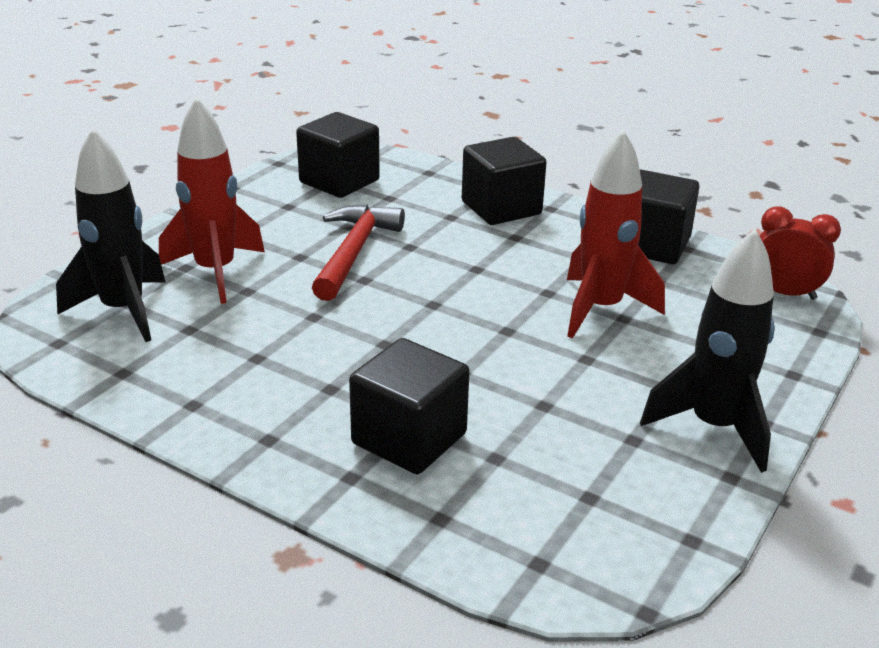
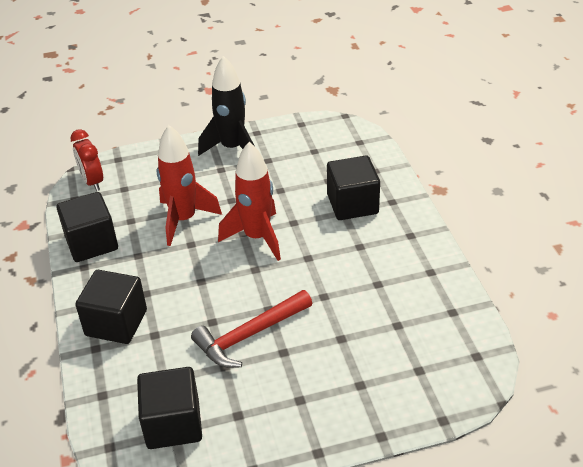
camera: 135 degrees left, 10 degrees up
black rocket [56,128,166,342] -> none
red rocket [159,96,265,304] -> red rocket moved to [218,142,281,261]

